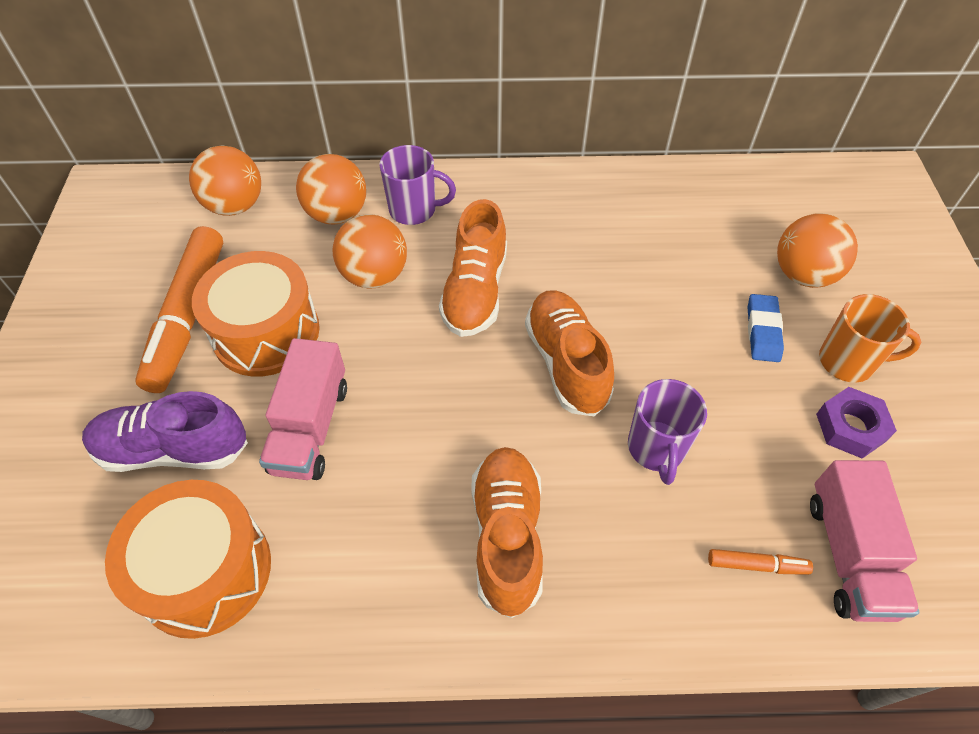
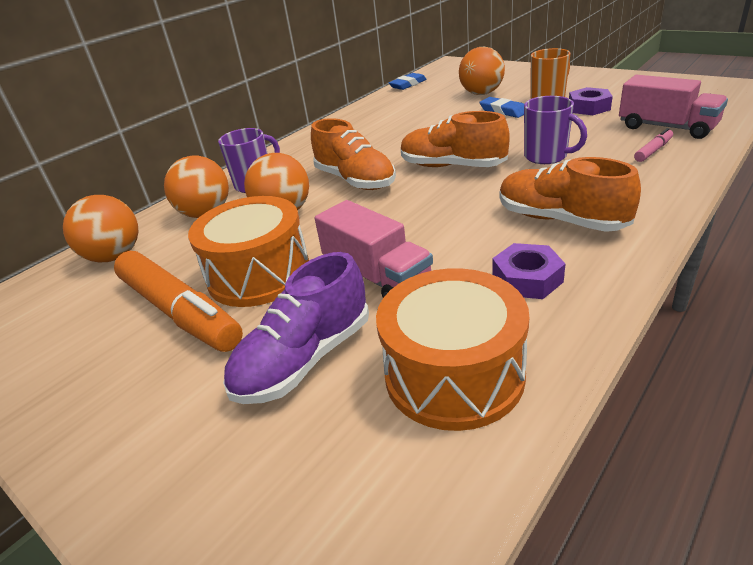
camera: 45 degrees left, 20 degrees down
orange marker [708,549,813,575] -> pink marker [634,128,673,162]
none -> blue eraser [389,73,427,90]
none -> purple nut [492,243,565,299]

